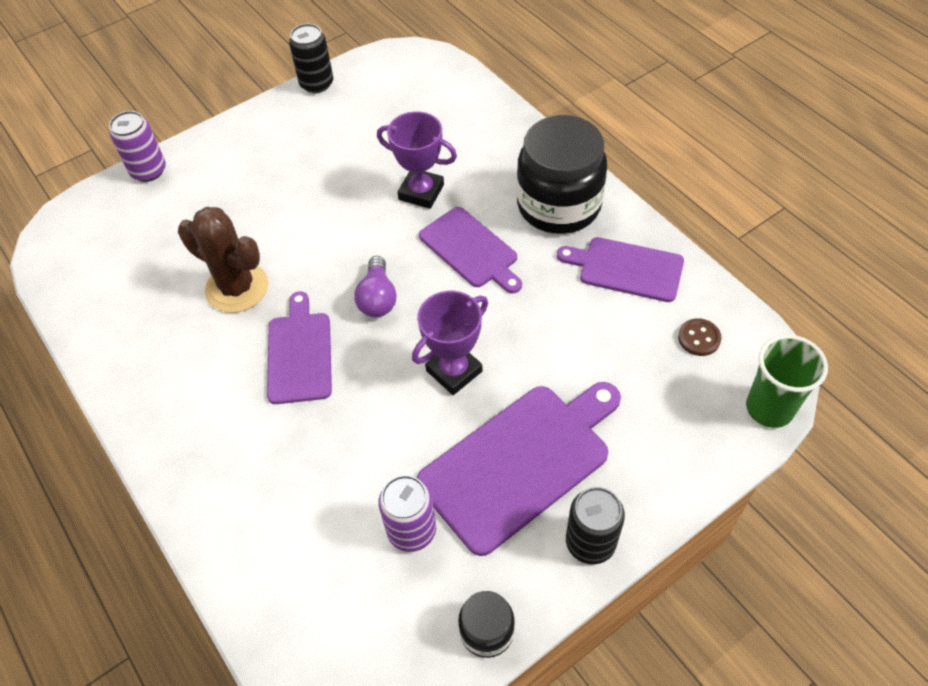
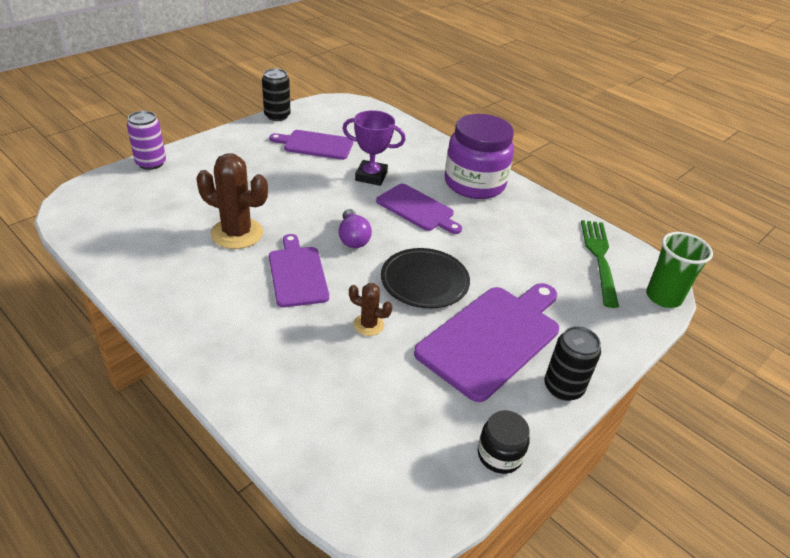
camera: 15 degrees left, 15 degrees down
purple can [378,475,436,552] -> none
purple trophy [412,291,488,395] -> black plate [381,248,470,308]
black jar [517,115,607,234] -> purple jar [445,114,514,199]
purple cutting board [557,237,684,302] -> purple cutting board moved to [269,130,353,160]
brown button [678,318,722,356] -> green fork [581,220,619,308]
none -> brown cactus [349,283,393,336]

